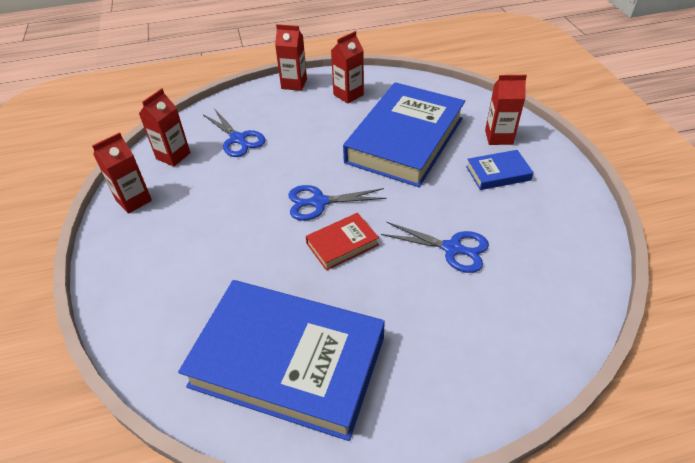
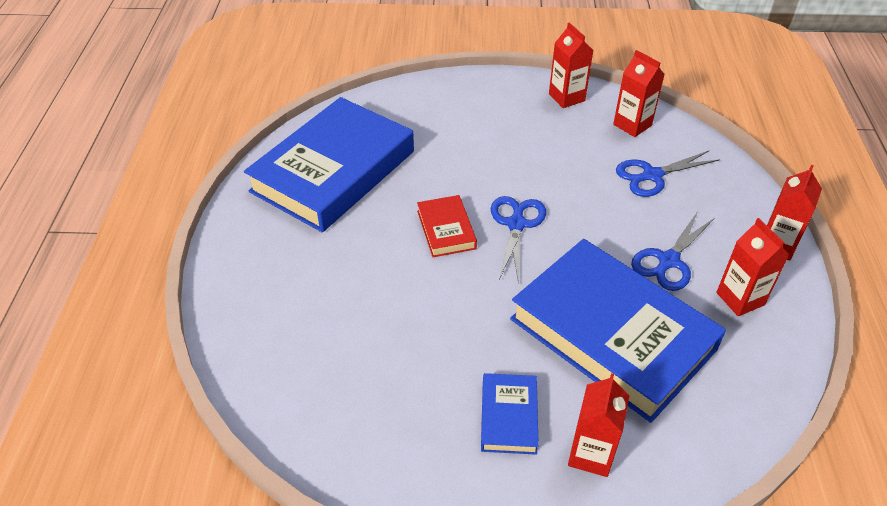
camera: 105 degrees right, 0 degrees up
blue scissors [381,222,489,273] -> blue scissors moved to [631,211,715,291]

